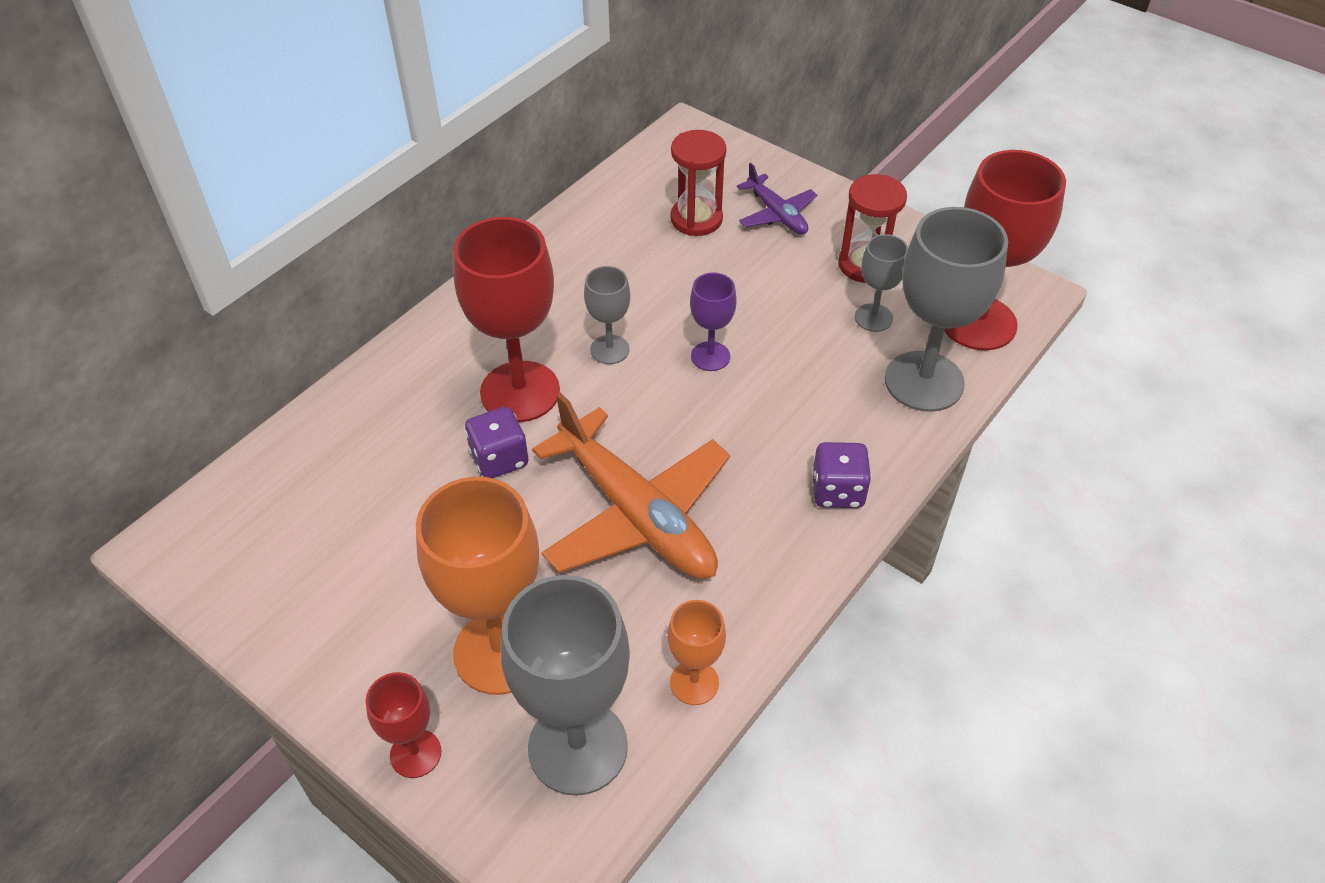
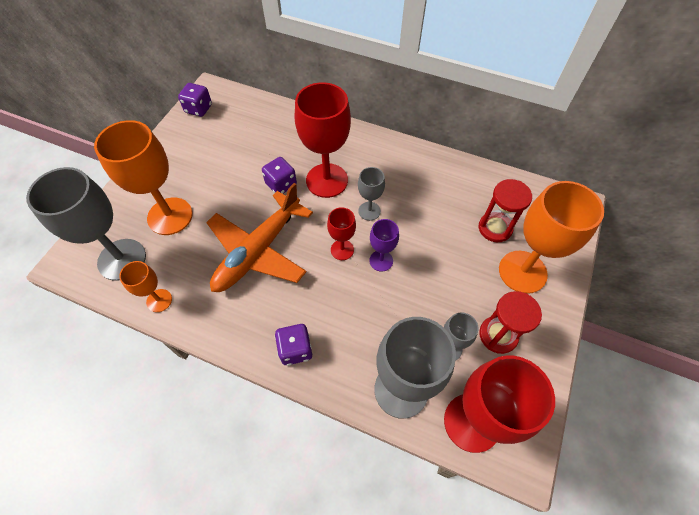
camera: 75 degrees right, 10 degrees up
red goblet [366,672,441,778] -> red goblet moved to [327,207,356,260]
purple plane [737,163,817,234] -> orange goblet [499,181,604,294]
none -> purple dice [178,83,212,117]

